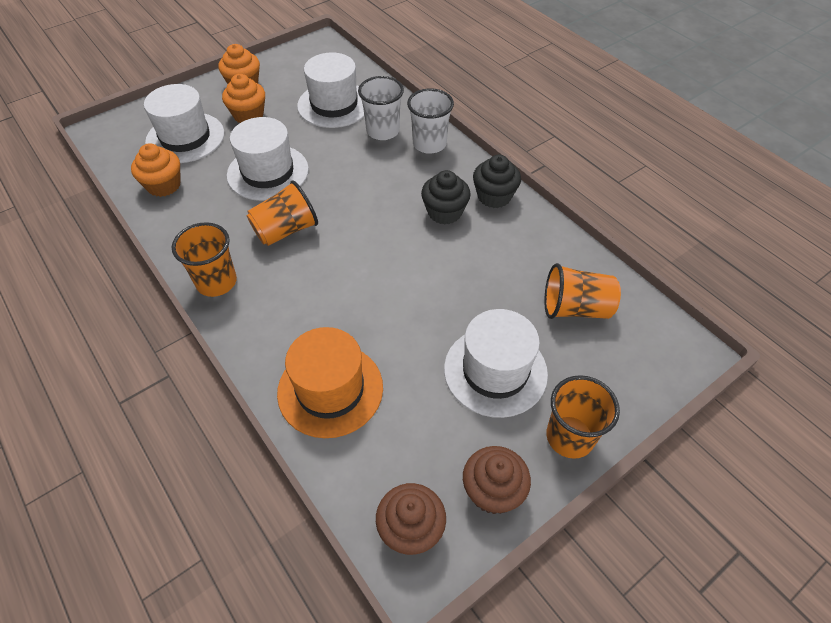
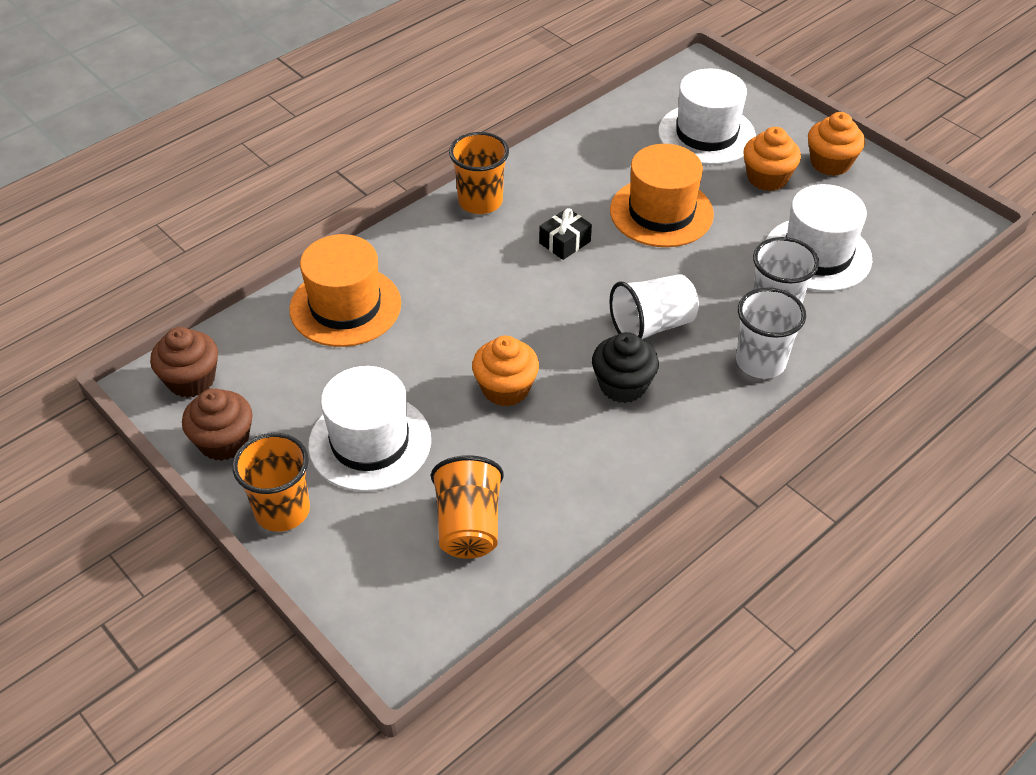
camera: 85 degrees right, 5 degrees down
orange cupcake [131,143,181,197] -> orange cupcake moved to [472,336,539,406]
white hat [227,117,309,201] -> orange hat [610,144,714,247]
orange cup [247,181,318,246] -> black gift [539,208,592,260]
black cupcake [473,155,521,208] -> none
none -> white cup [609,274,699,339]

